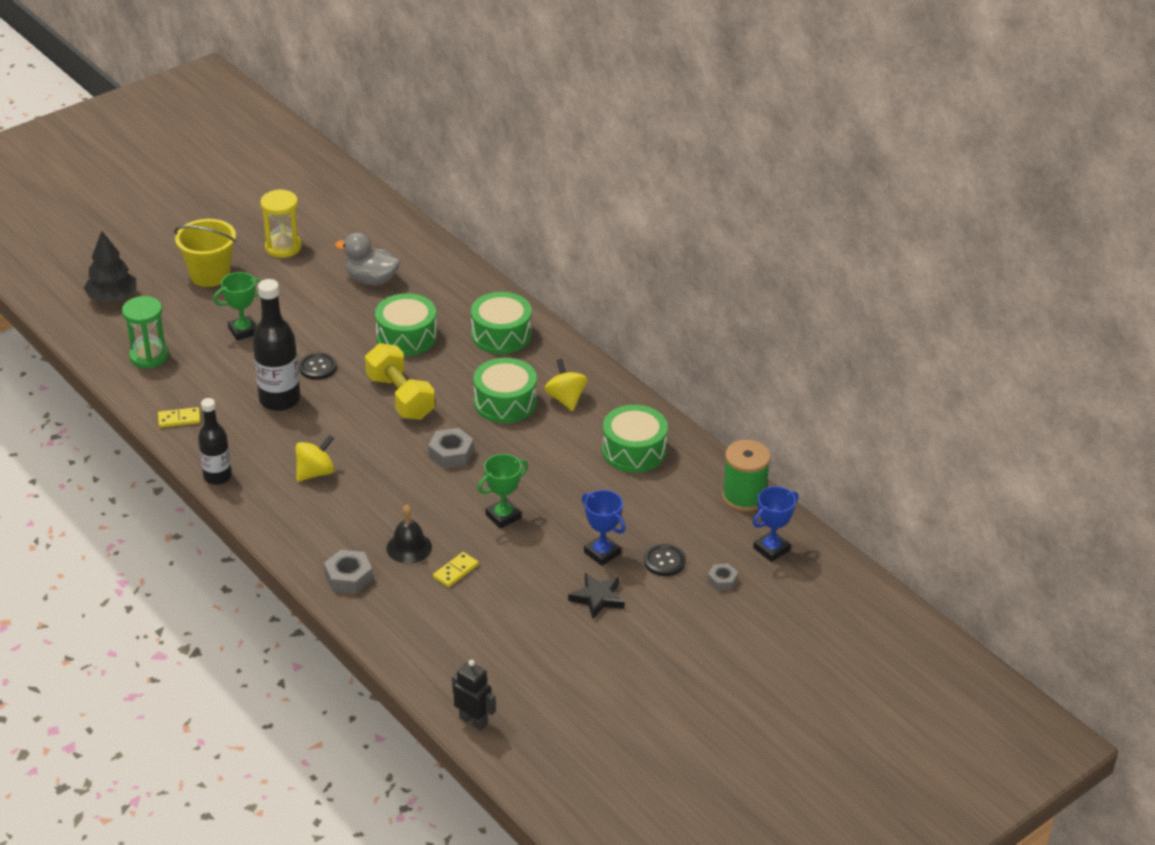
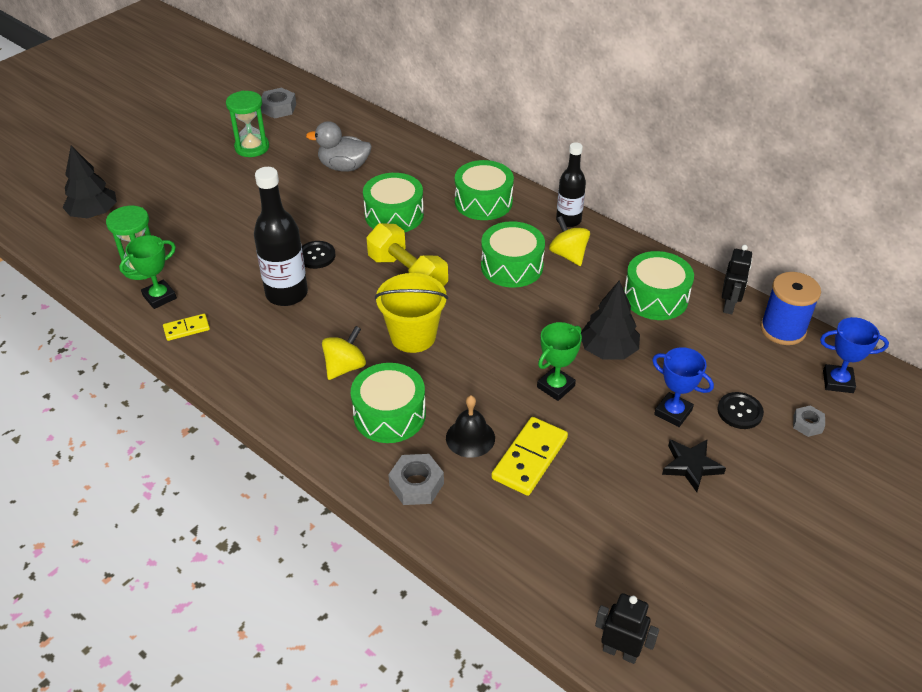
camera: 10 degrees left, 5 degrees up
yellow bucket [174,219,236,287] -> yellow bucket moved to [375,273,448,353]
black bottle [198,398,232,485] -> black bottle moved to [556,142,586,227]
green trophy [213,272,262,341] -> green trophy moved to [119,235,177,309]
yellow hourglass [260,189,302,258] -> green hourglass [226,91,269,157]
grey nut [428,428,474,469] -> grey nut moved to [261,88,296,119]
yellow domino [433,552,478,587] -> yellow domino [491,417,568,496], size x1.77
green spool [722,440,771,512] -> blue spool [760,272,821,345]
blue trophy [753,486,798,562] -> blue trophy turned 60 degrees clockwise [820,317,889,393]
none -> green drum [351,363,426,443]
none -> black tree [581,281,640,359]
none -> black robot [722,245,752,314]

